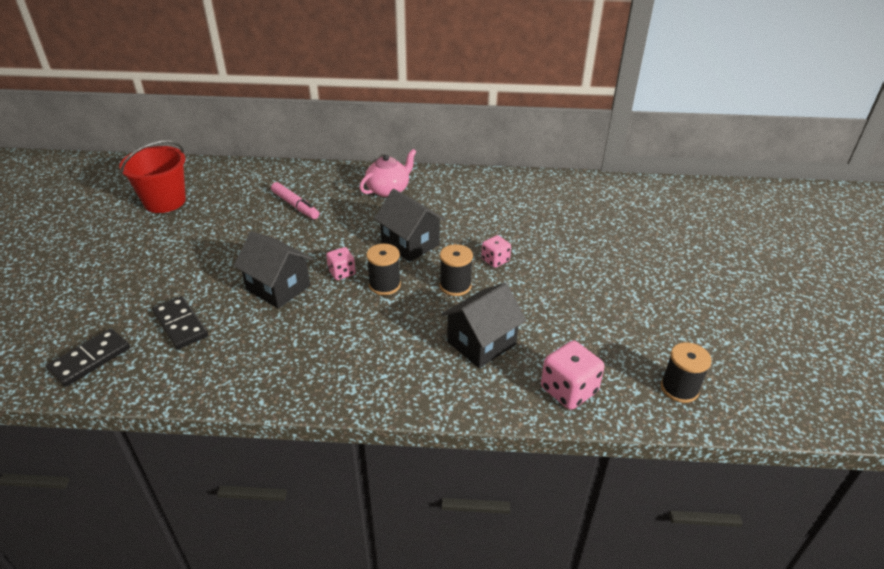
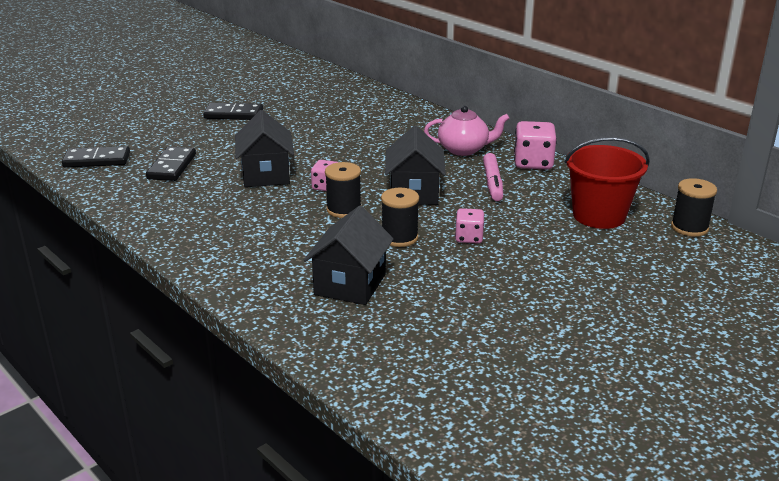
camera: 45 degrees right, 10 degrees down
red bucket [119,140,186,213] -> red bucket moved to [564,137,650,229]
pink marker [271,182,319,219] -> pink marker moved to [483,153,503,201]
black house [441,283,526,368] -> black house turned 75 degrees counterclockwise [304,206,393,305]
pink dice [541,341,605,410] -> pink dice moved to [514,121,557,170]
black spool [661,342,712,403] -> black spool moved to [671,178,717,237]
none -> black domino [203,103,263,120]

